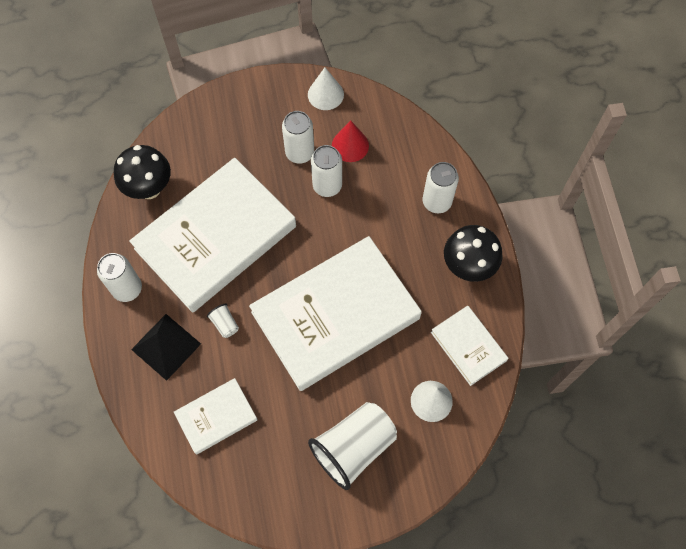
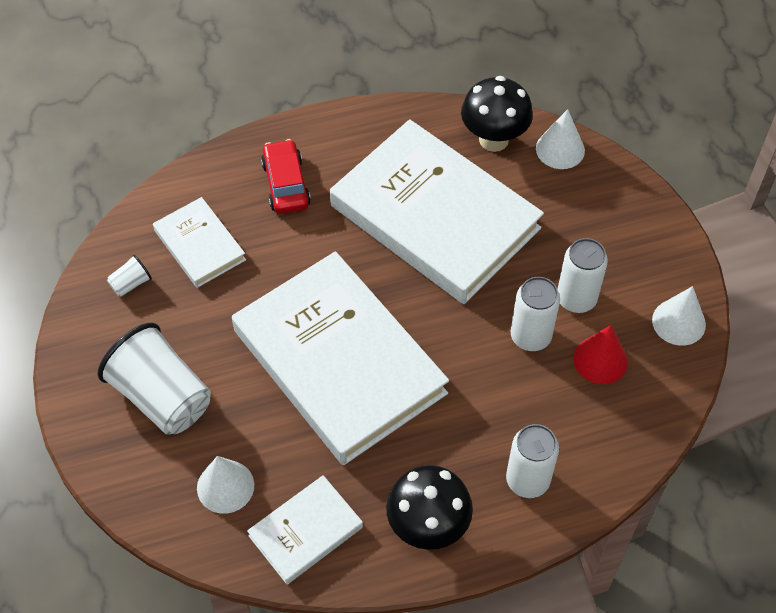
camera: 85 degrees right, 10 degrees down
white can [97,253,142,302] -> none
black pyramid [131,314,201,381] -> red car [261,139,311,214]
white cup [207,304,239,338] -> white cup moved to [107,255,152,297]
none -> white cone [536,109,585,169]

